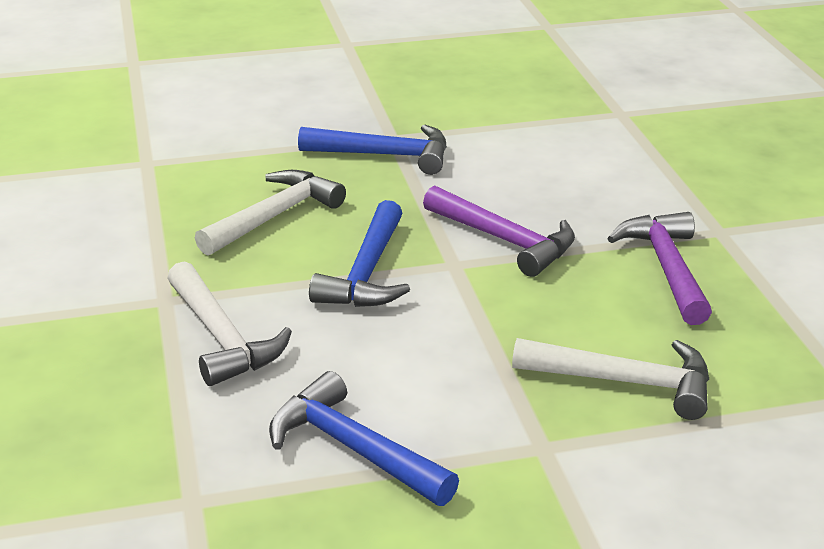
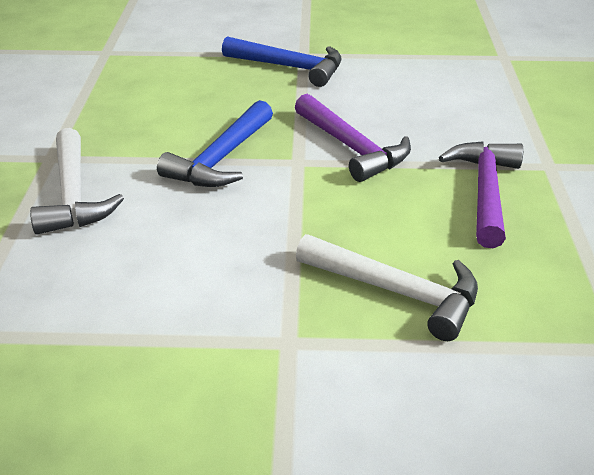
camera: 15 degrees right, 5 degrees up
white hammer [195,170,346,255] -> none
blue hammer [269,371,459,506] -> none

